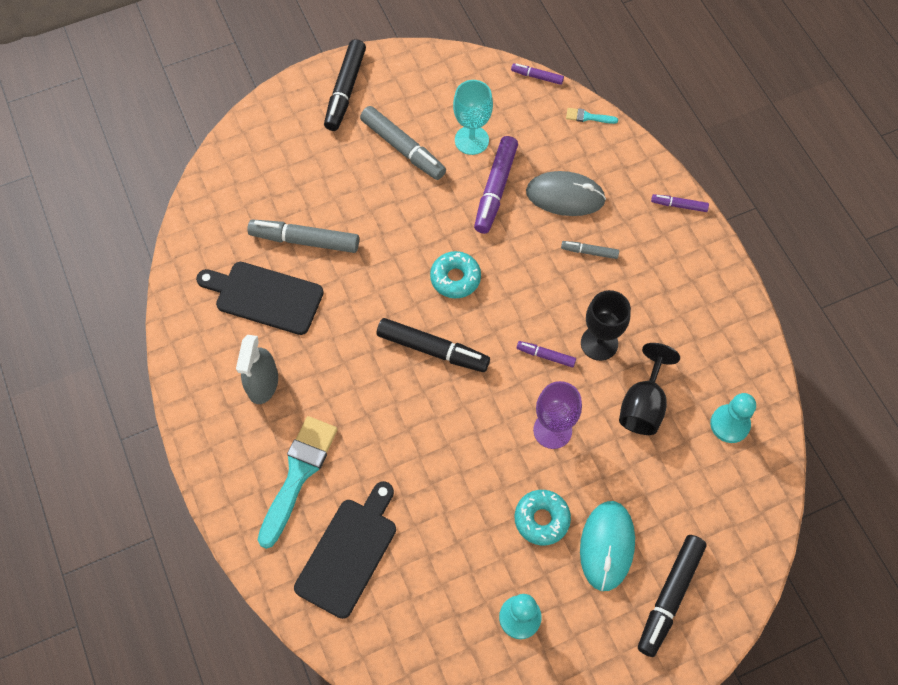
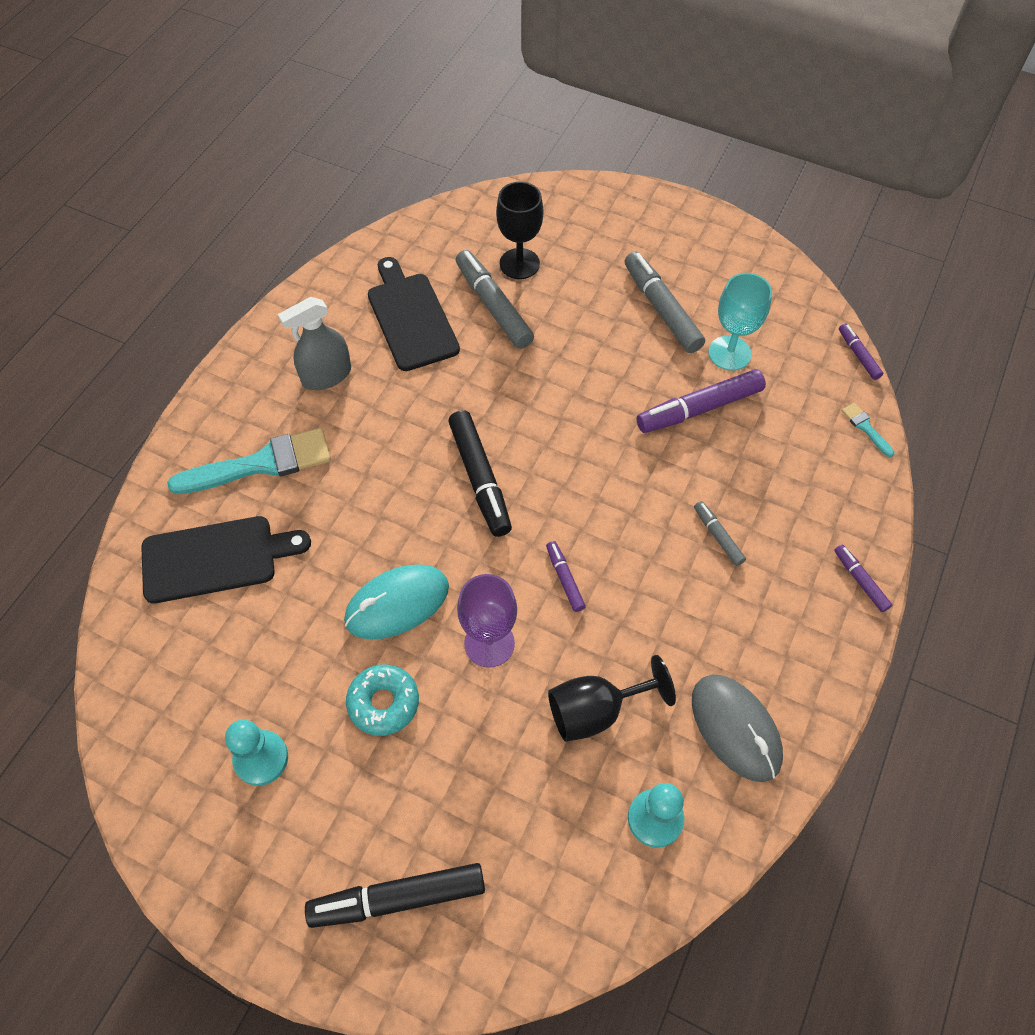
camera: 50 degrees right, 5 degrees down
black marker [324,39,366,131] -> none
grey marker [360,106,446,180] -> grey marker turned 150 degrees clockwise [625,251,705,353]
turquoise donut [430,251,481,298] -> none
grey mouse [526,171,606,216] -> grey mouse moved to [692,674,783,782]
turquoise mouse [580,501,635,591] -> turquoise mouse moved to [344,564,449,640]
black goblet [581,290,631,361] -> black goblet moved to [496,182,543,279]

